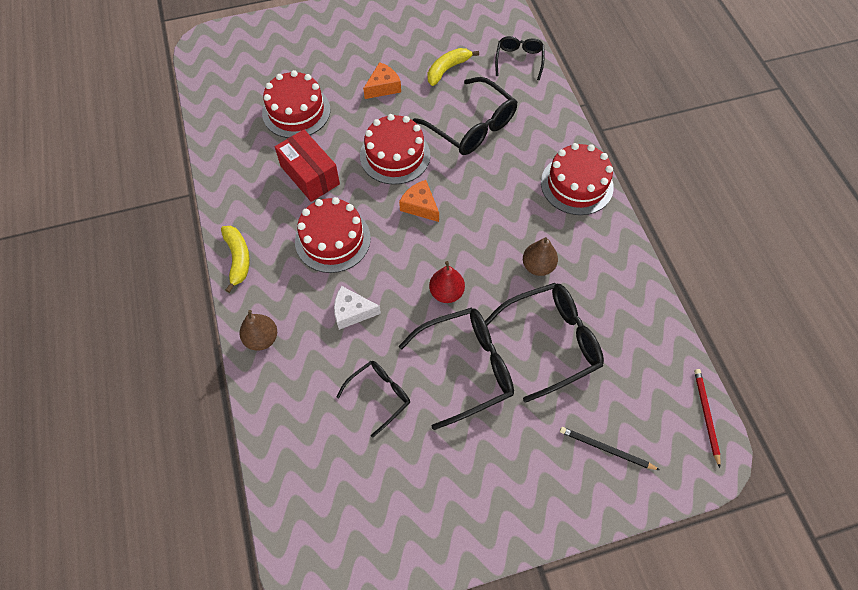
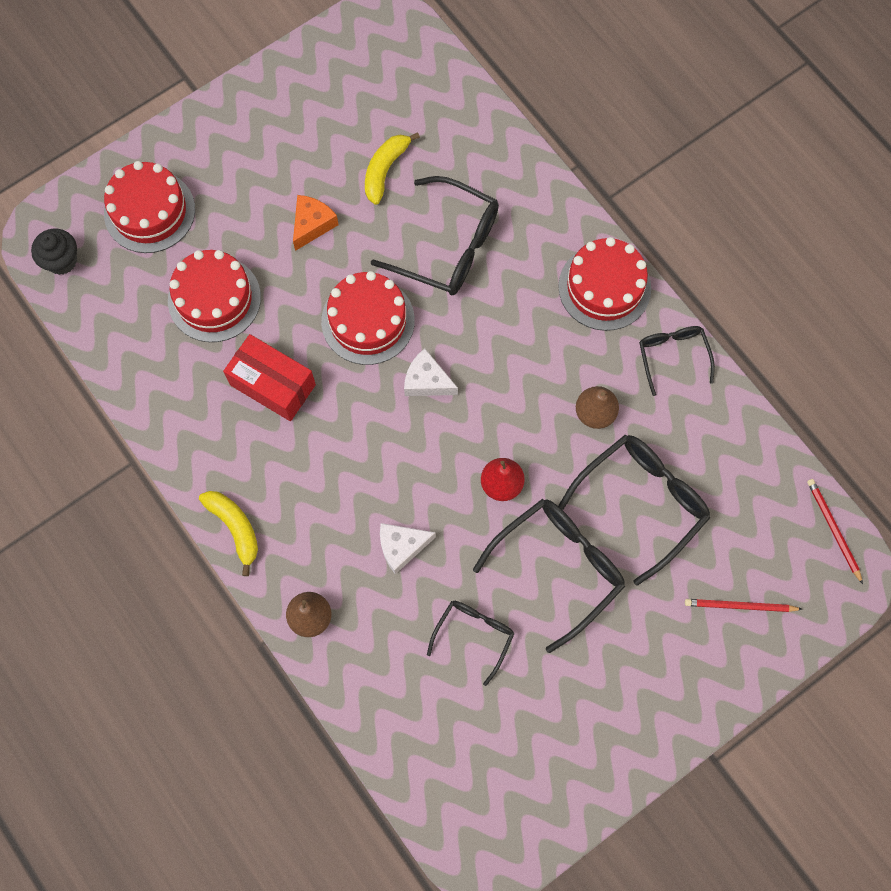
camera: 20 degrees left, 10 degrees up
red cake [295,197,371,273] -> red cake moved to [104,161,195,253]
orange cheese [399,180,439,222] -> white cheese [404,349,458,396]
black glasses [495,36,544,80] -> black glasses moved to [639,326,715,396]
black pencil [560,427,660,470] -> red pencil [685,599,802,612]
none -> black cupcake [31,228,77,275]

